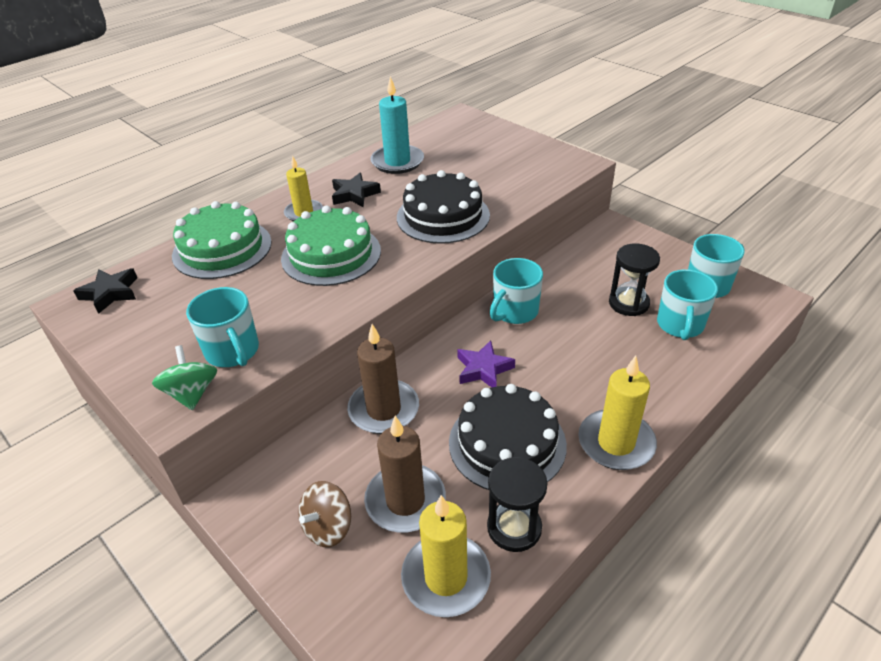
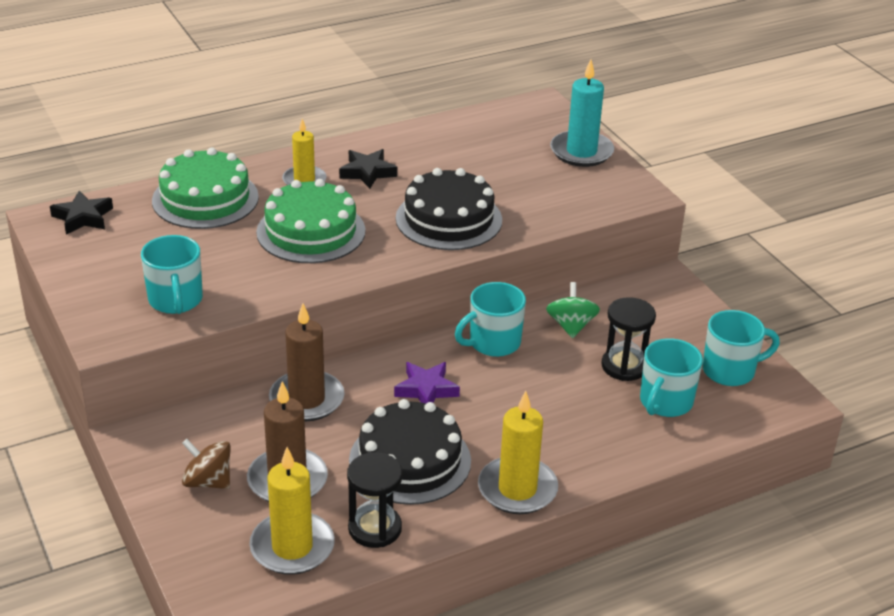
camera: 15 degrees right, 5 degrees down
green spinning top [152,345,217,410] -> green spinning top moved to [546,282,600,338]
brown spinning top [298,481,351,547] -> brown spinning top turned 60 degrees clockwise [182,439,231,489]
turquoise candle [370,76,424,174] -> turquoise candle moved to [550,60,614,167]

